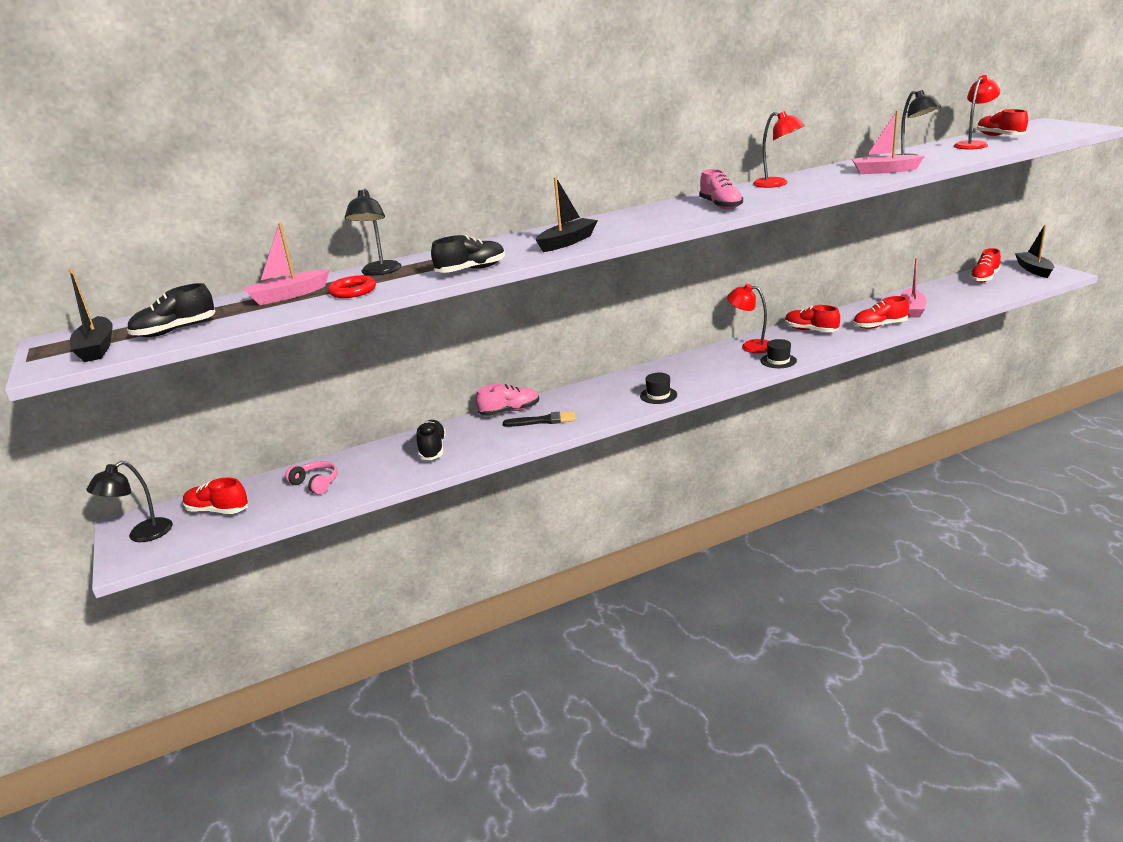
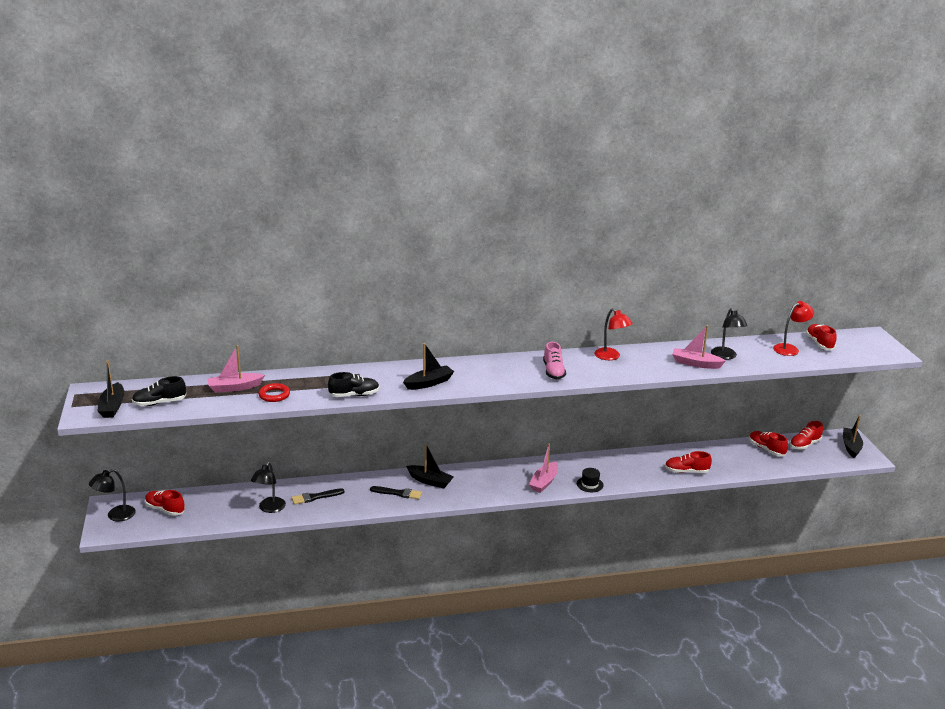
camera: 10 degrees right, 0 degrees up
pink headphones [285,461,338,495] -> none
black lamp [345,189,401,276] -> black lamp moved to [251,462,286,513]
black shoe [416,420,446,460] -> black brush [291,488,345,505]
pink shoe [476,384,539,416] -> none
black hat [640,373,677,404] -> none
red lamp [727,284,769,353] -> none
red shoe [785,305,840,332] -> red shoe moved to [749,431,788,456]
pink boat [900,258,927,318] -> pink boat moved to [529,444,558,493]
none -> black boat [406,443,454,488]

